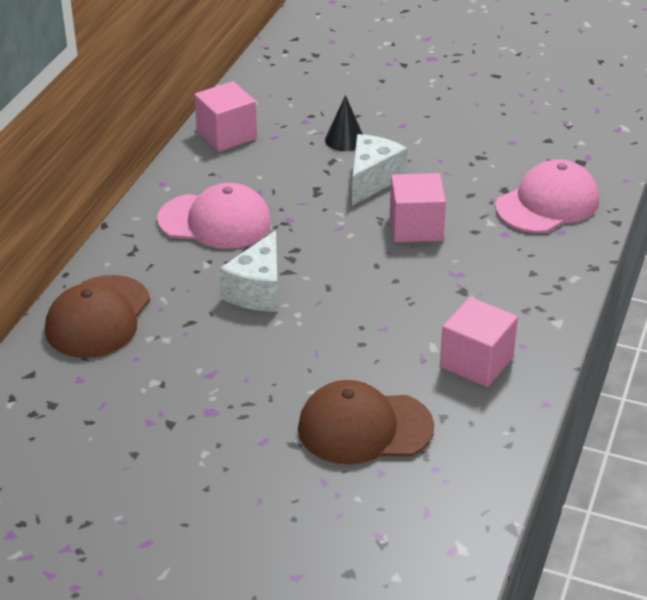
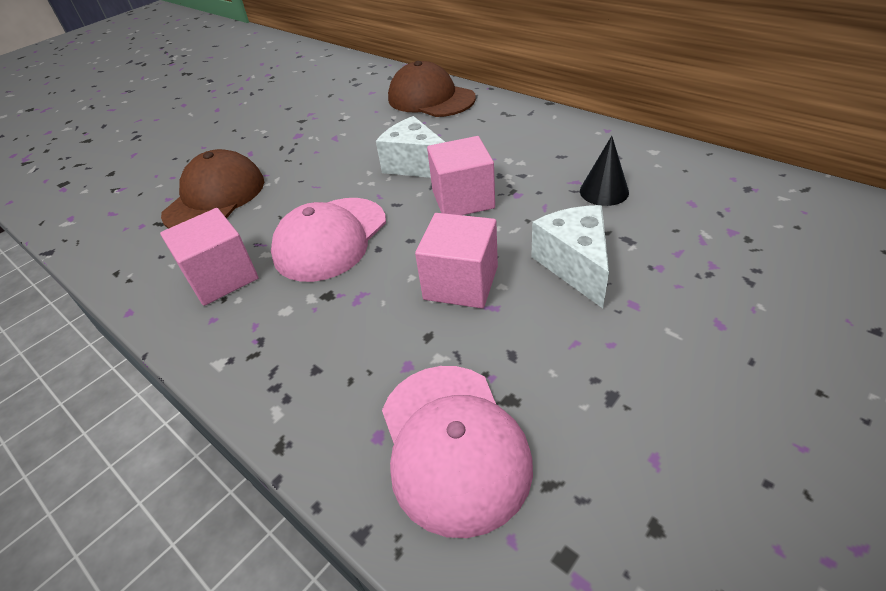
camera: 115 degrees right, 5 degrees up
pink cap [157,183,271,249] -> pink cap moved to [271,198,386,282]
pink cube [194,81,257,152] -> pink cube moved to [427,136,495,215]
black cone [325,95,363,151] -> black cone moved to [580,136,629,206]
white cheese [352,134,407,205] -> white cheese turned 150 degrees counterclockwise [531,205,609,308]

